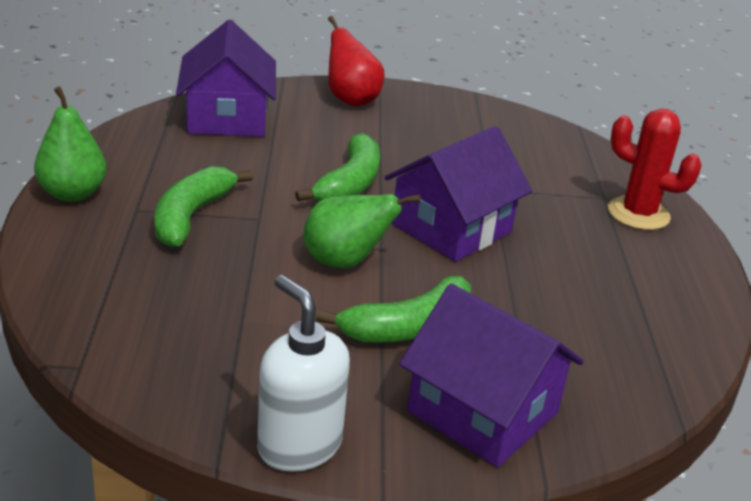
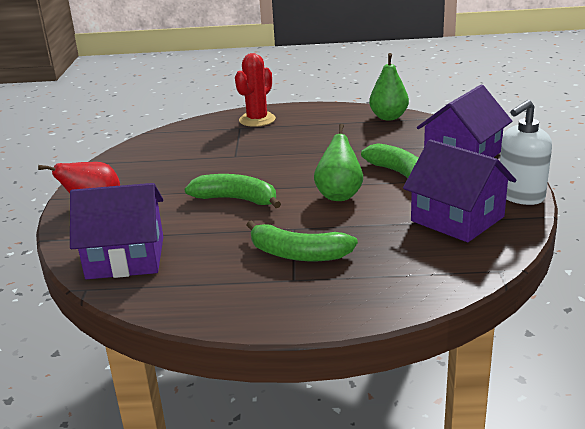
camera: 85 degrees left, 5 degrees down
green pear [34,86,106,202] -> green pear moved to [369,53,409,120]
purple house [385,126,532,262] -> purple house moved to [403,140,516,242]

